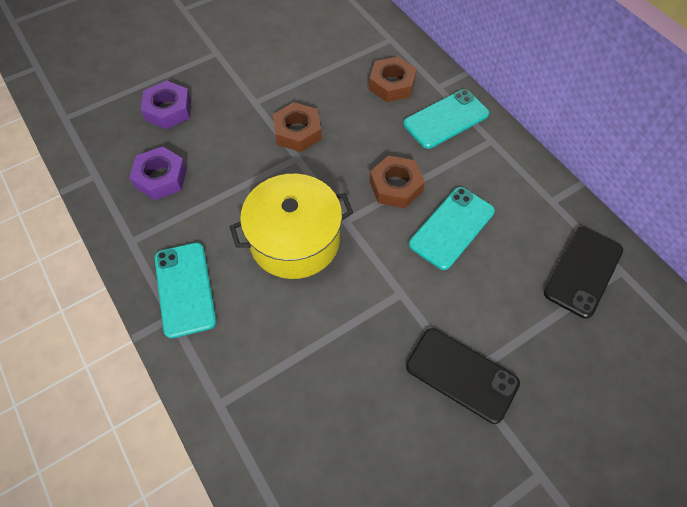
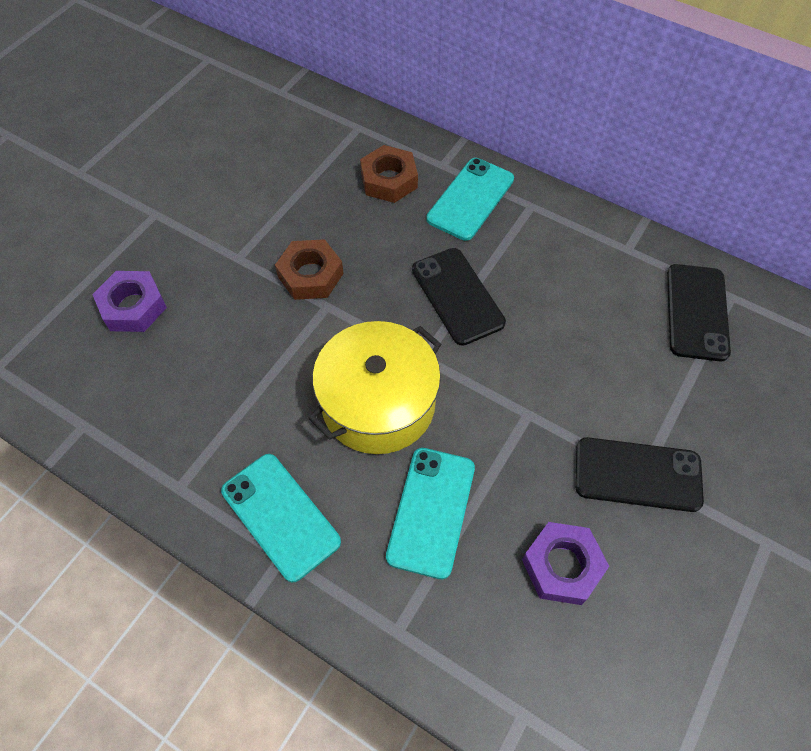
camera: 25 degrees left, 0 degrees up
purple nut [129,146,187,200] -> purple nut moved to [522,522,609,605]
brown nut [369,155,425,208] -> black phone [412,248,506,346]
turquoise phone [409,187,495,270] -> turquoise phone moved to [386,448,475,579]

